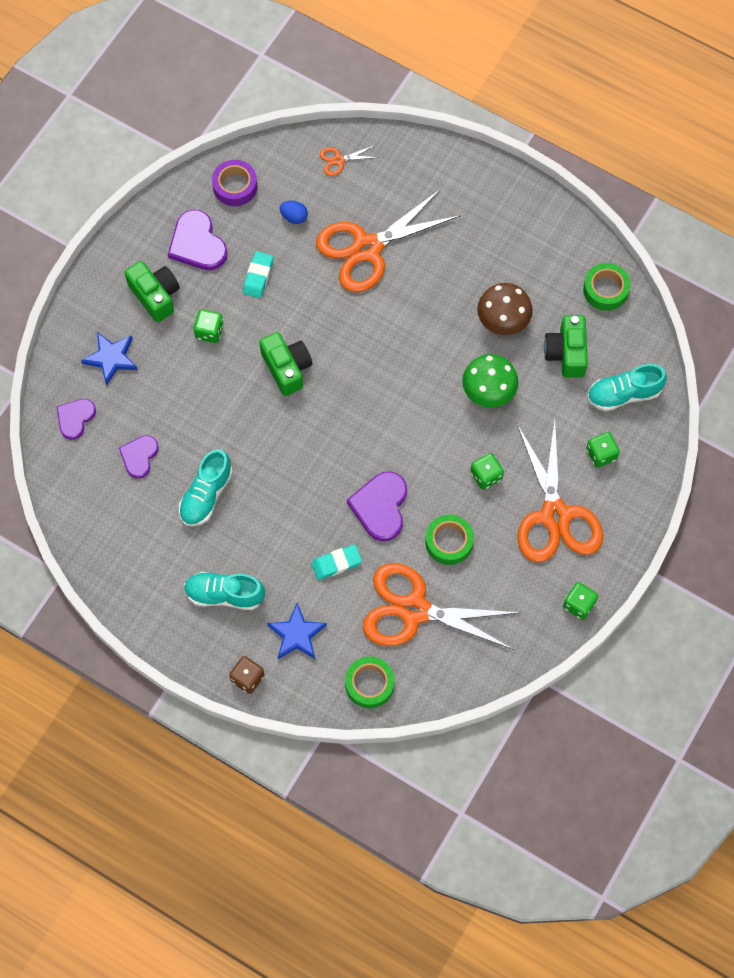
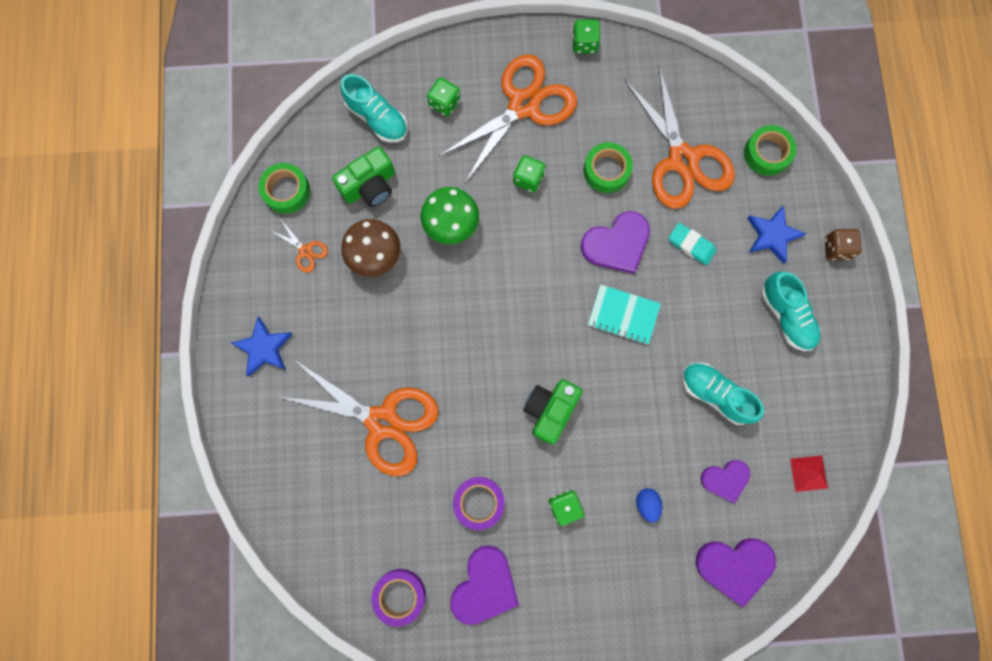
camera: 125 degrees left, 10 degrees up
purple heart [57,399,96,440] -> purple heart [696,538,776,607], size x1.56
blue star [81,332,138,386] -> blue star moved to [231,317,292,376]
green camera [125,261,180,322] -> none
turquoise shoe [179,449,233,526] -> turquoise shoe turned 135 degrees counterclockwise [682,362,764,425]
turquoise eraser [243,251,273,298] -> purple tape [453,477,505,530]
blue egg [280,201,308,224] -> blue egg moved to [636,488,662,523]
orange scissors [320,145,379,176] -> orange scissors moved to [271,220,328,273]
none -> turquoise notebook [588,284,661,345]
none -> red pyramid [790,455,828,492]

